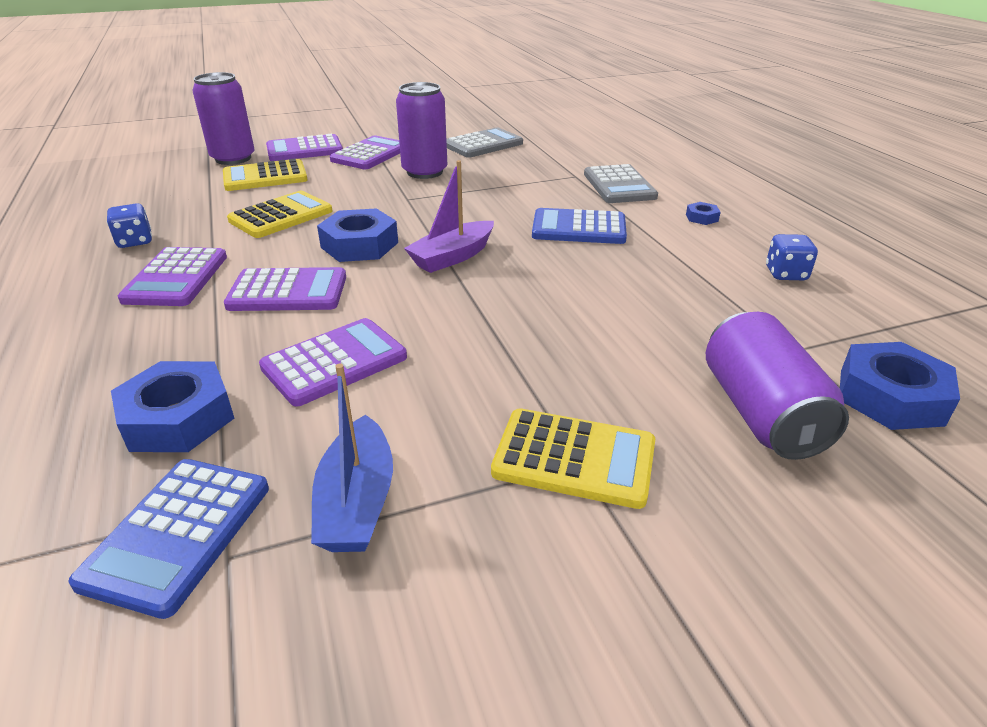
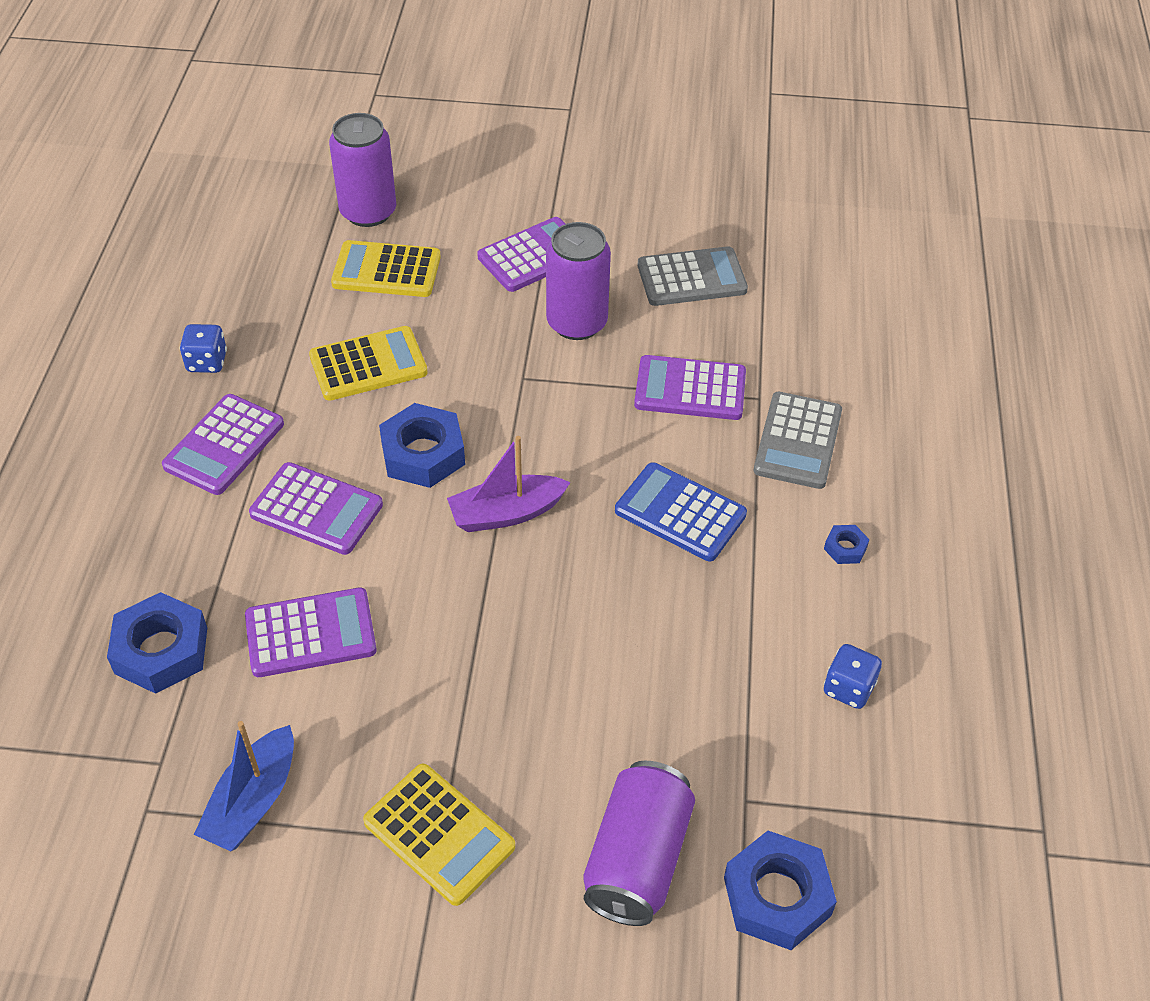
camera: 25 degrees right, 15 degrees up
blue calculator [68,459,269,619] -> none
purple calculator [266,134,343,161] -> purple calculator moved to [634,355,746,420]

